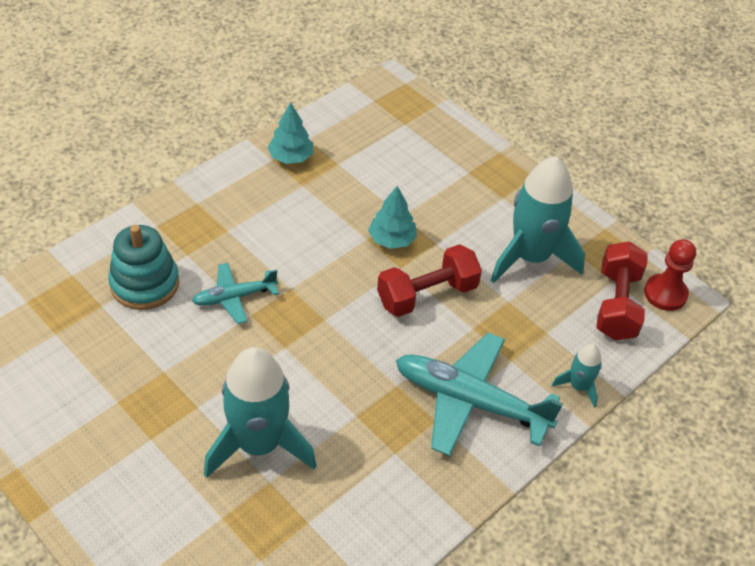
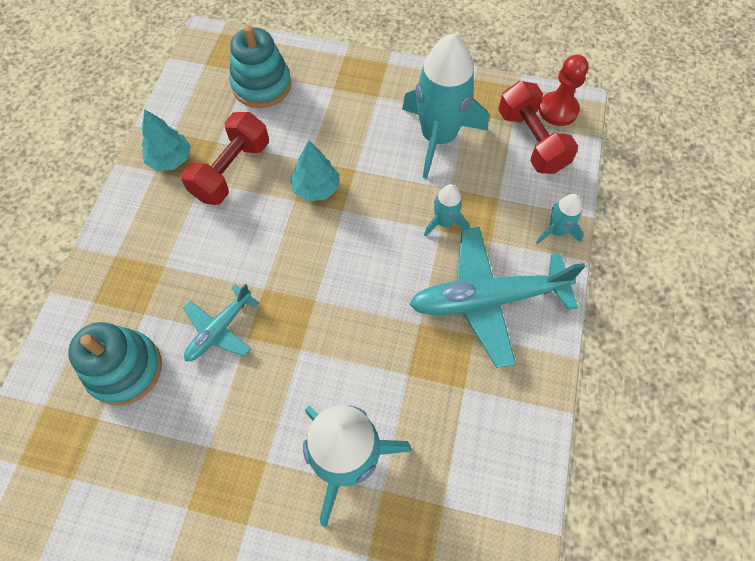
camera: 30 degrees left, 15 degrees up
red dumbbell [377,244,482,317] -> red dumbbell moved to [181,112,269,205]
none -> turquoise stacking toy [229,25,291,108]
none -> turquoise rocket [424,184,469,236]

